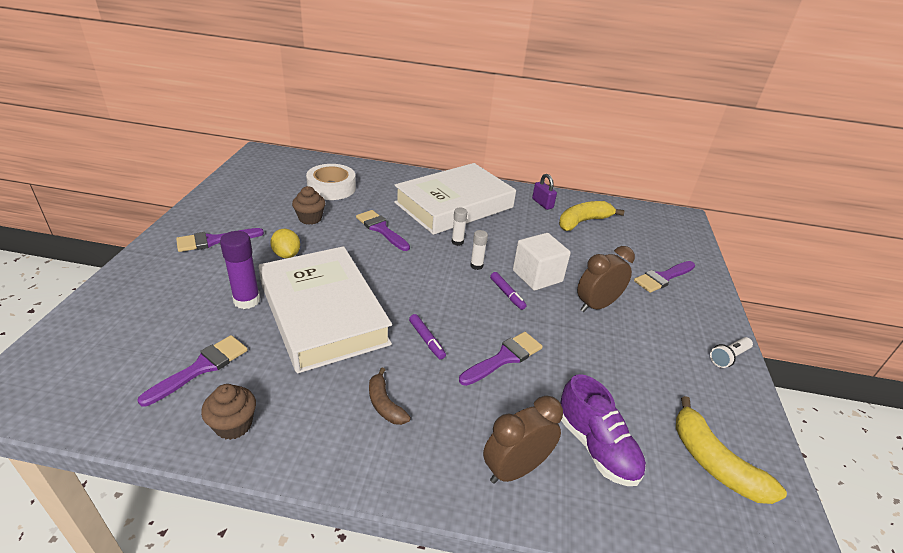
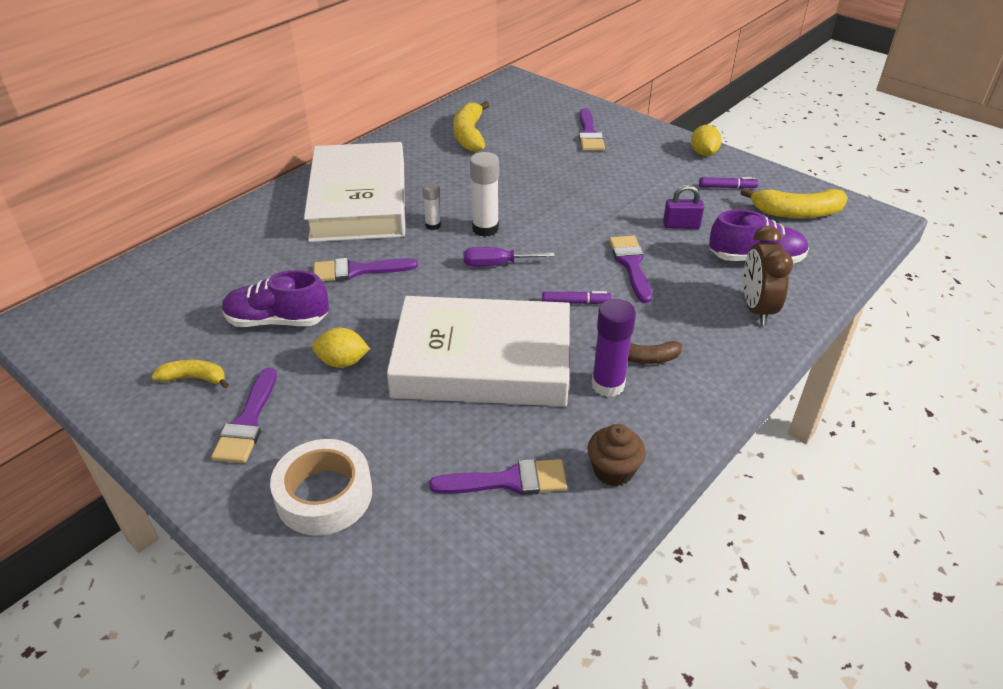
camera: 55 degrees left, 5 degrees up
purple brush [137,335,248,407] -> purple brush turned 105 degrees clockwise [429,459,567,495]
purple glue stick [220,231,260,309] -> purple glue stick moved to [591,299,636,397]
brown cupcake [292,186,325,225] -> purple shoe [222,270,329,327]
white tape [306,164,356,200] -> white tape moved to [270,439,372,536]
white glue stick [470,230,488,270] -> white glue stick [470,152,499,237], size x1.71
purple marker [490,272,527,310] -> purple marker moved to [699,177,758,189]
white cube [513,233,571,291] -> none
purple padlock [532,174,557,210] -> purple padlock moved to [663,185,704,229]
brown clock [577,246,635,312] -> none
white flashlight [710,337,753,368] -> yellow lemon [691,125,721,156]
none -> yellow banana [151,360,229,388]
none -> purple screwdriver [463,247,555,266]

